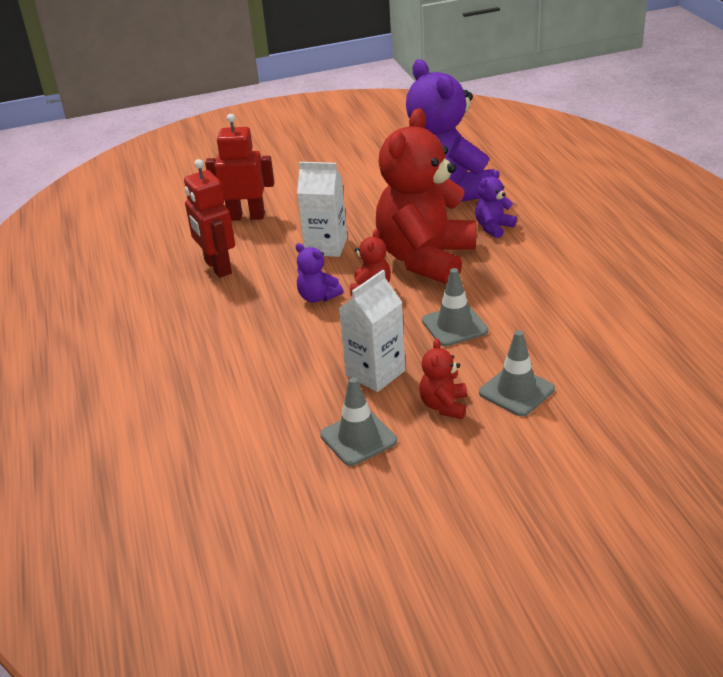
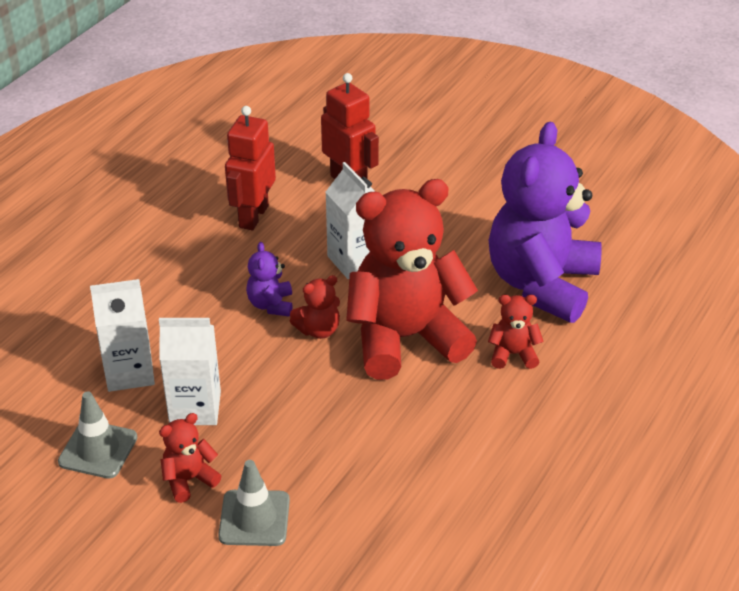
camera: 45 degrees right, 5 degrees up
grey traffic cone [422,268,488,346] -> none
purple teddy bear [475,170,517,239] -> red teddy bear [488,295,544,369]
none -> white carton [90,279,155,392]

